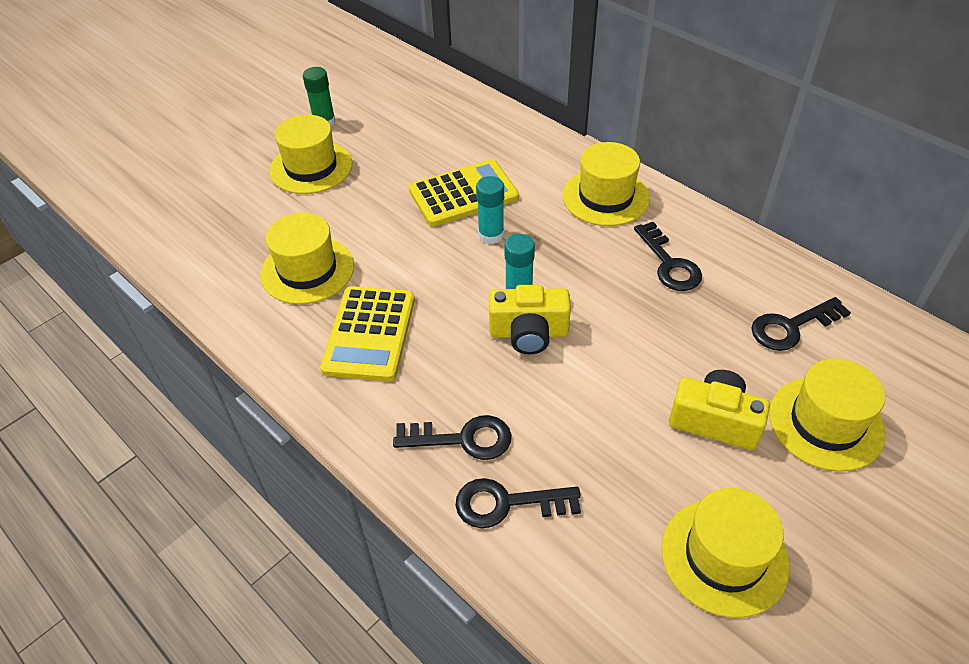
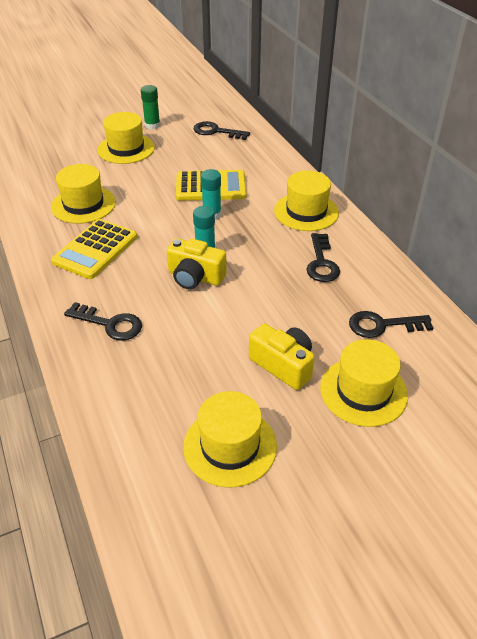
camera: 20 degrees right, 5 degrees down
black key [455,478,581,528] -> black key moved to [194,121,250,140]

